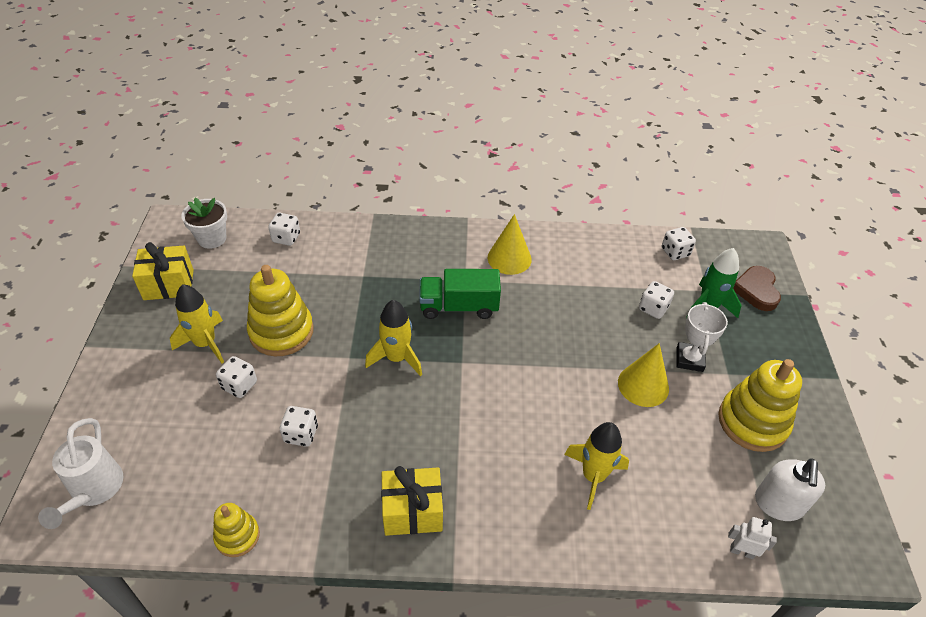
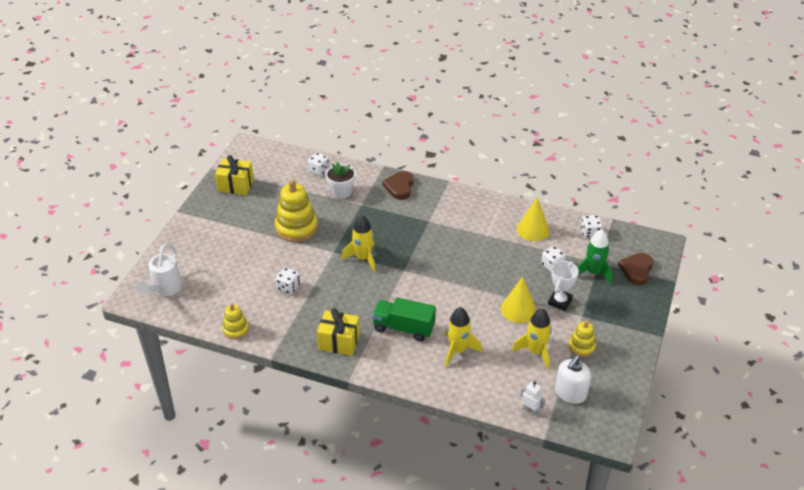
camera: 20 degrees right, 5 degrees down
yellow rocket [170,284,224,364] -> yellow rocket moved to [512,308,552,369]
white flower pot [181,198,227,249] -> white flower pot moved to [325,162,356,199]
white dice [216,356,257,398] -> none
green truck [419,269,501,319] -> green truck moved to [372,298,436,341]
yellow cone [488,214,532,275] -> yellow cone moved to [517,197,550,241]
yellow stacking toy [718,359,802,452] -> yellow stacking toy [569,320,596,357], size x0.55
none -> brown heart [382,171,414,200]

